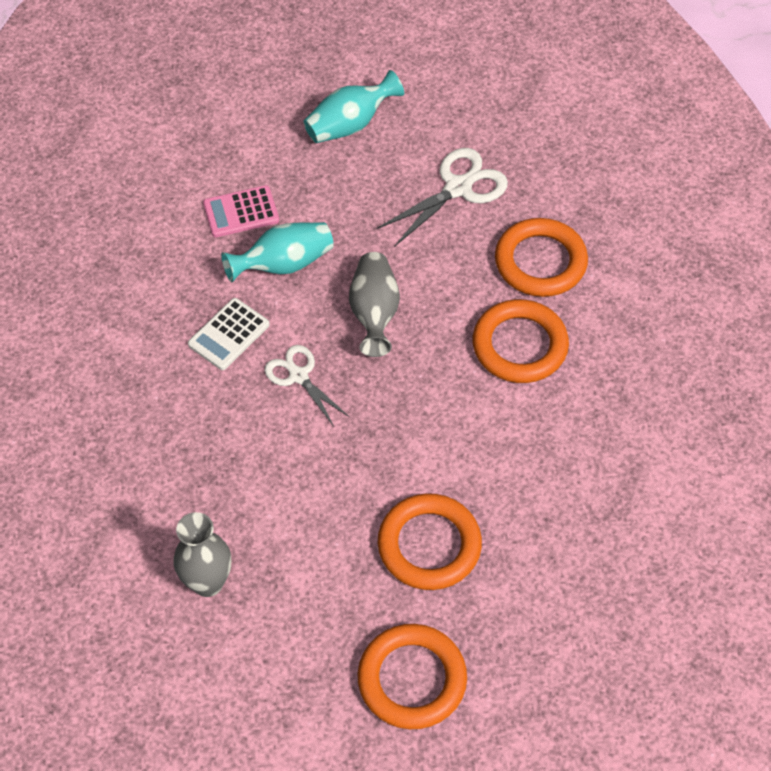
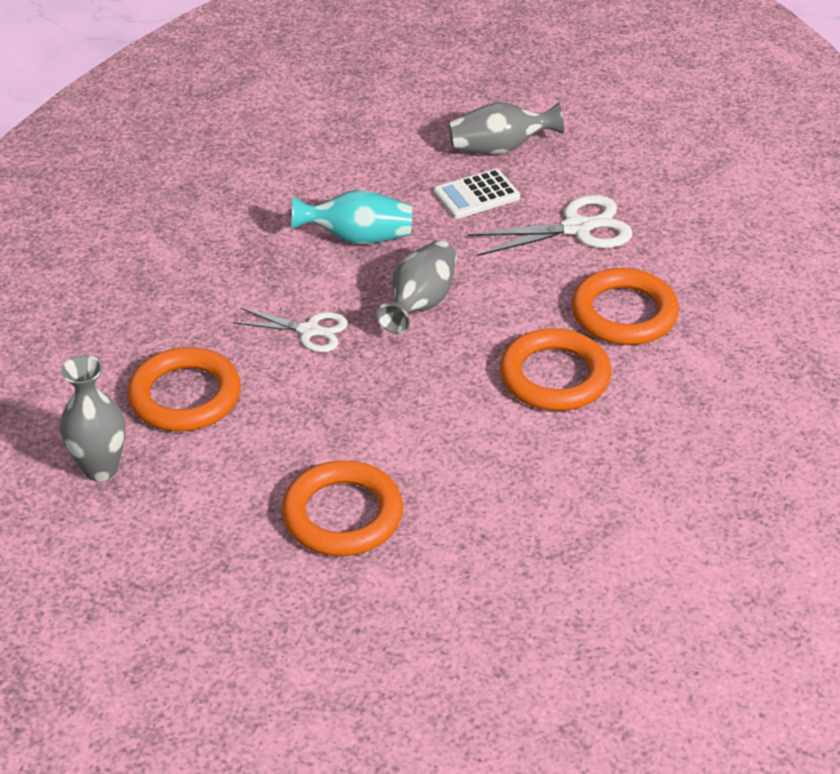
camera: 25 degrees right, 15 degrees down
white calculator [188,298,270,370] -> white calculator moved to [434,169,520,219]
pink calculator [203,185,279,237] -> none
white scissors [265,345,349,425] -> white scissors turned 120 degrees clockwise [233,308,348,352]
turquoise vase [304,70,404,143] -> grey vase [449,102,564,154]
orange ring [358,624,467,729] -> orange ring moved to [127,347,241,431]

